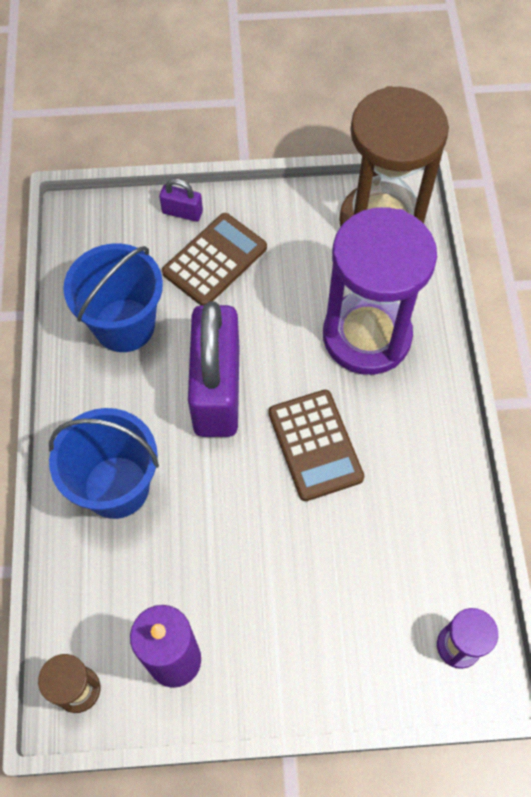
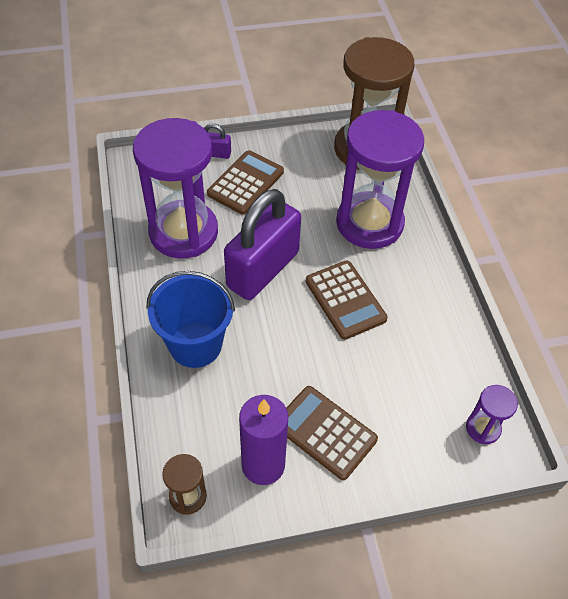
camera: 10 degrees left, 10 degrees down
blue bucket [63,244,163,352] -> purple hourglass [133,118,218,259]
purple padlock [188,301,240,437] -> purple padlock turned 45 degrees clockwise [224,189,301,300]
none -> brown calculator [286,386,378,480]

